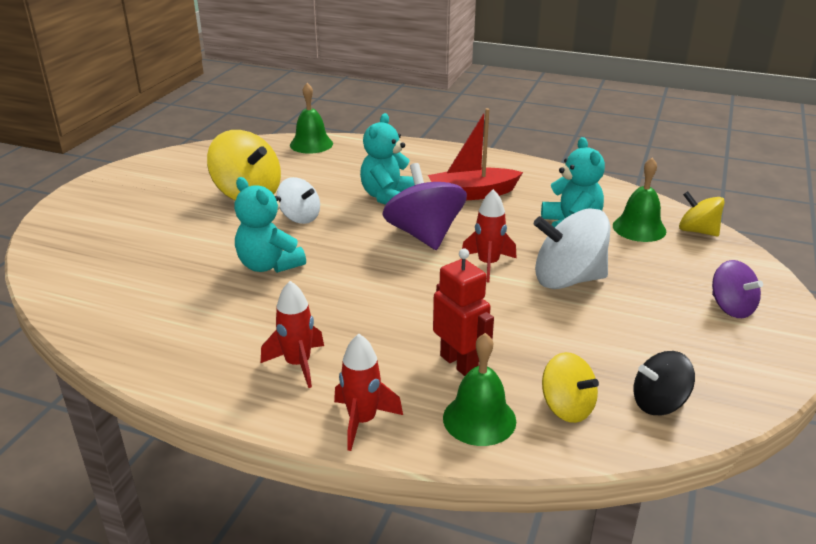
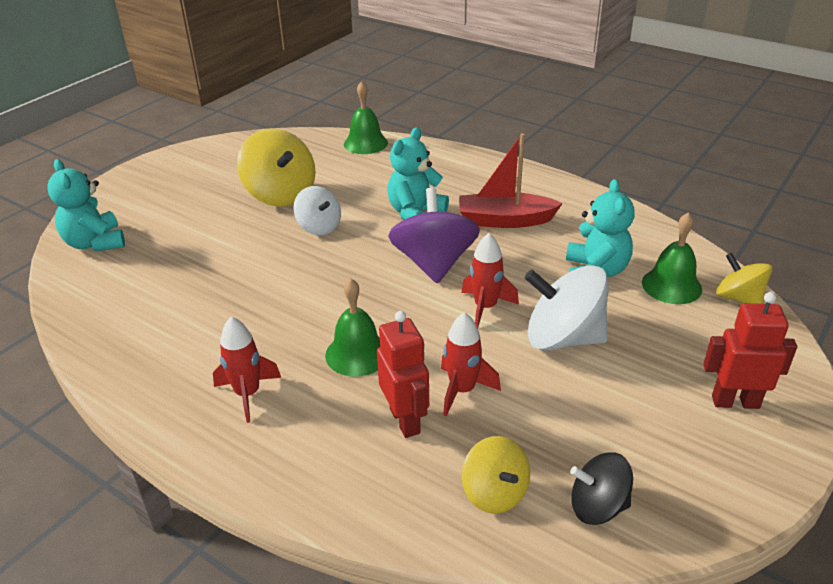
camera: 15 degrees right, 5 degrees up
turquoise teddy bear [234,177,306,273] -> turquoise teddy bear moved to [47,159,125,252]
red rocket [334,334,403,451] -> red rocket moved to [441,312,501,416]
green bell [443,333,516,446] -> green bell moved to [325,278,380,377]
purple spinning top [712,260,763,318] -> red robot [703,292,797,409]

